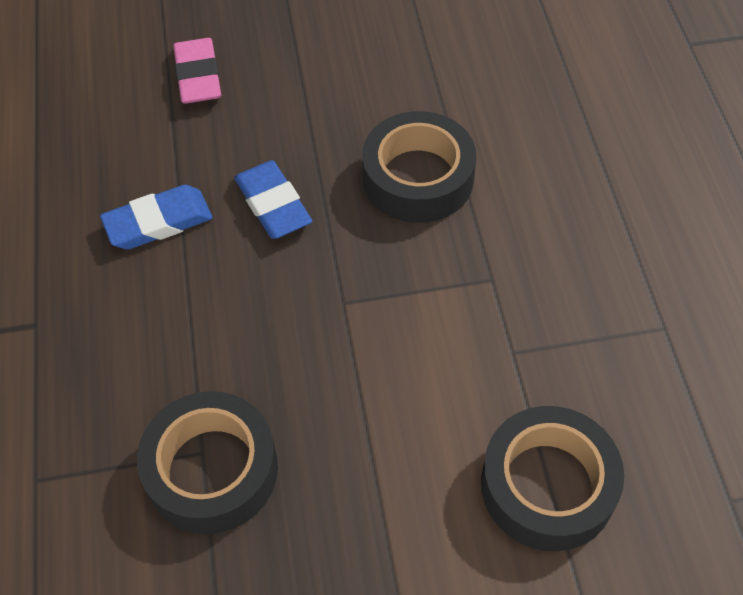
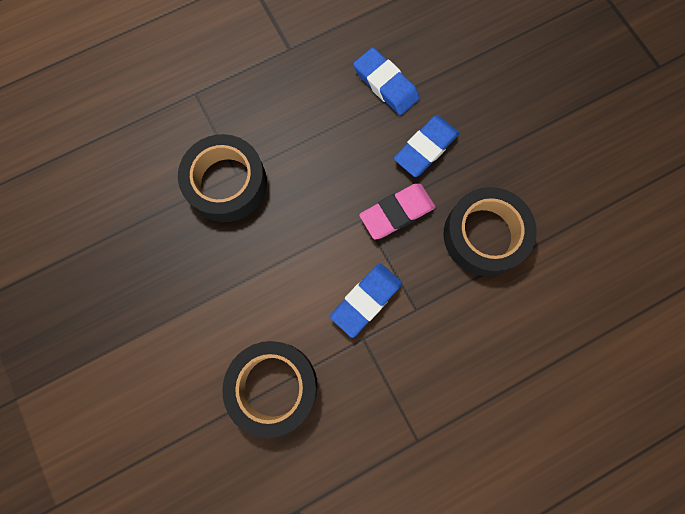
camera: 70 degrees right, 20 degrees up
pink eraser [173,38,221,104] -> pink eraser moved to [359,184,435,240]
none -> blue eraser [330,263,402,338]

